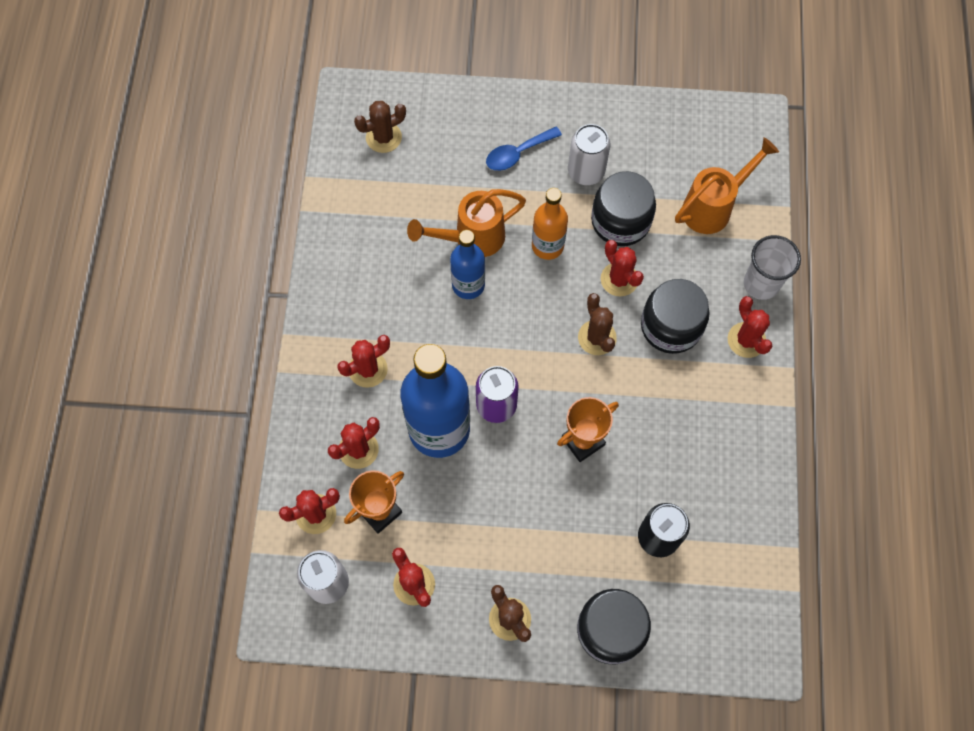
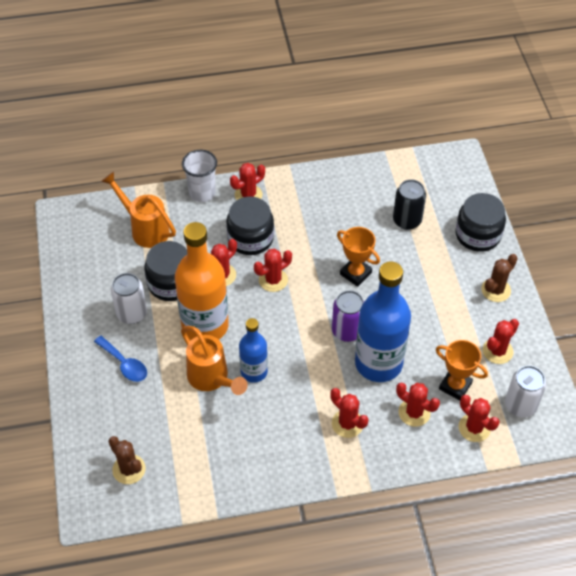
camera: 105 degrees left, 15 degrees down
orange bottle [532,188,568,260] -> orange bottle [175,222,229,340], size x1.79
brown cactus [578,293,617,355] -> red cactus [254,249,292,292]

